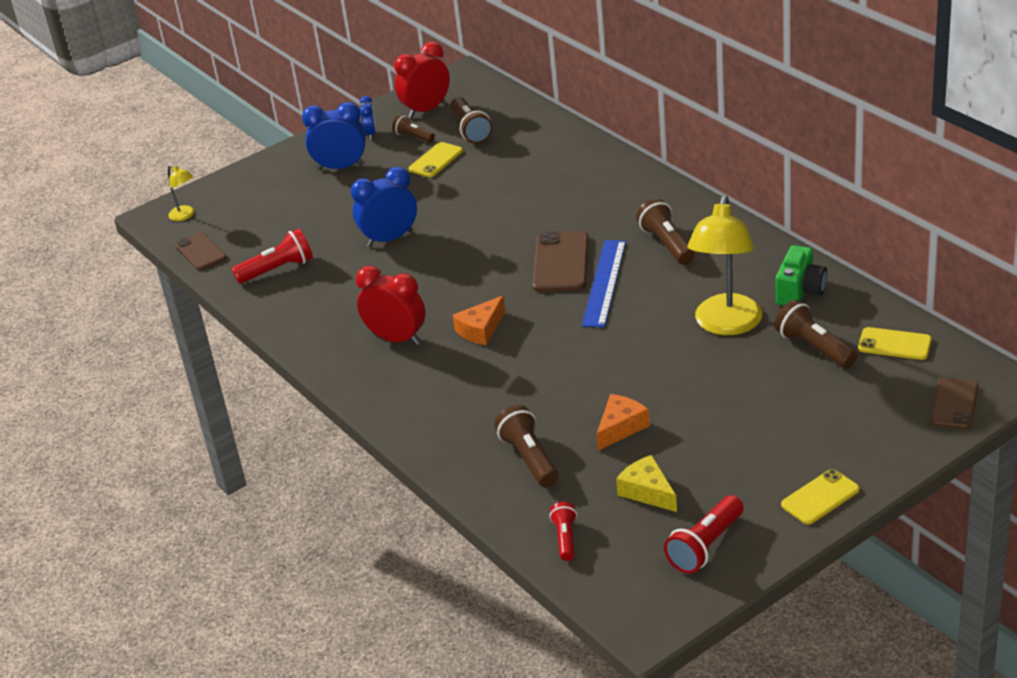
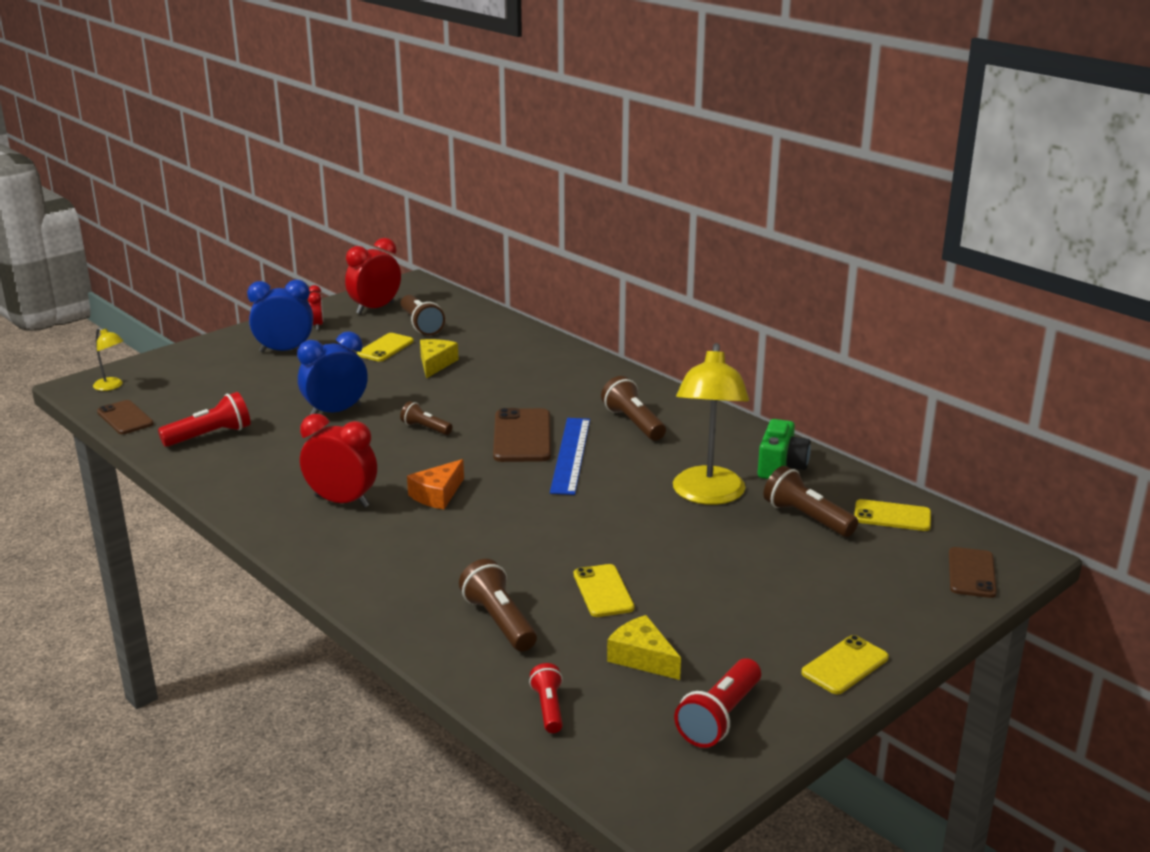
camera: 10 degrees left, 10 degrees down
blue clock [360,96,376,140] -> red clock [308,285,324,330]
brown flashlight [392,115,435,143] -> brown flashlight moved to [400,401,453,435]
orange cheese [596,394,650,451] -> yellow phone [574,564,635,617]
none -> yellow cheese [420,339,459,379]

